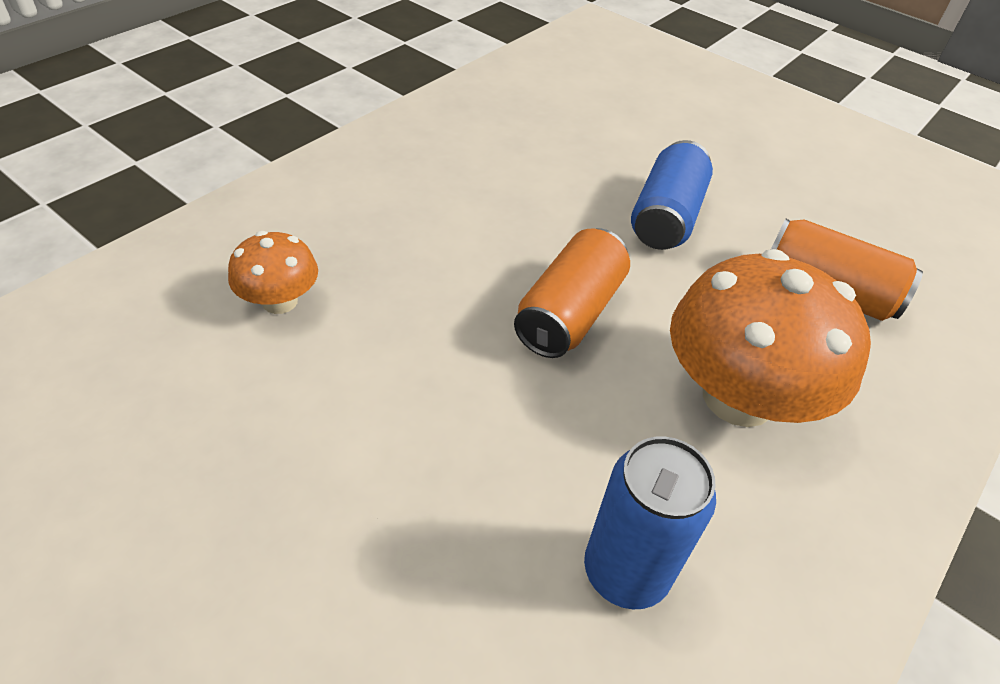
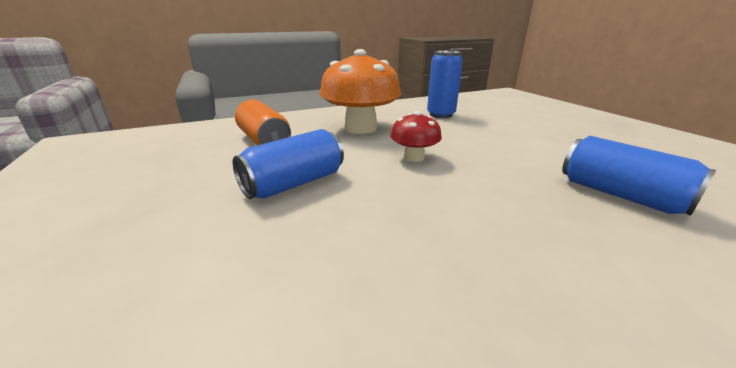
camera: 150 degrees left, 20 degrees down
orange mushroom [228,231,318,314] -> blue can [562,136,716,216]
orange can [514,228,630,358] -> red mushroom [390,111,442,162]

